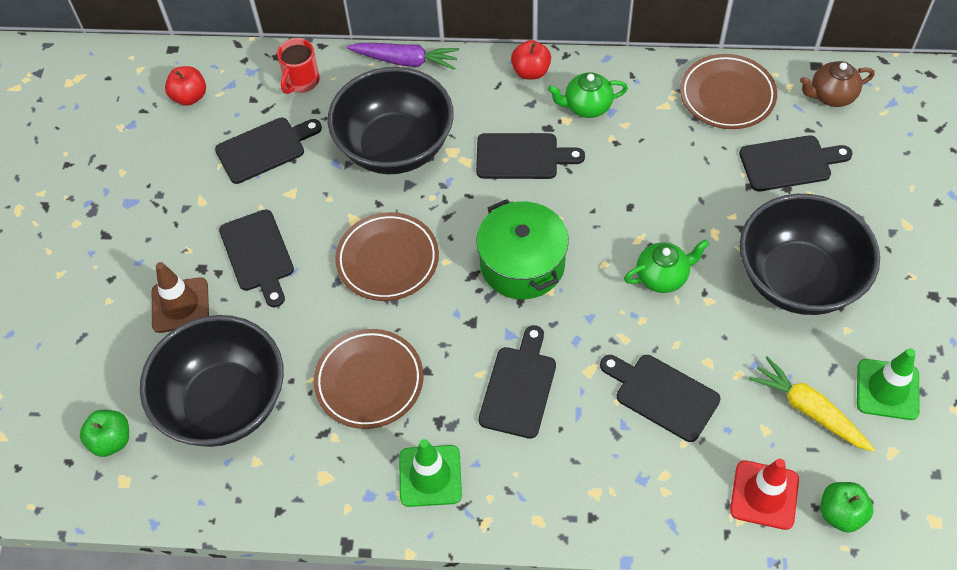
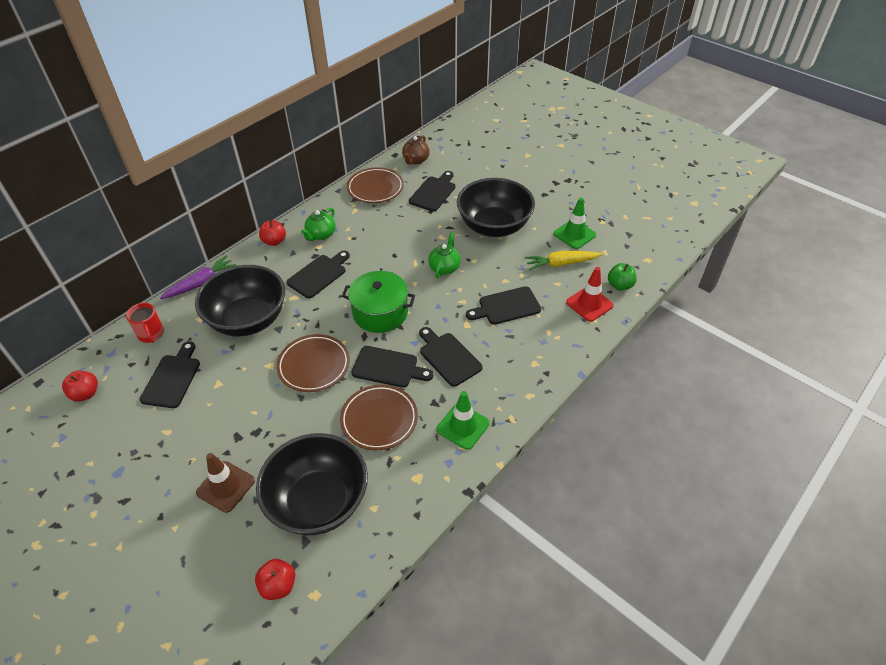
camera: 55 degrees left, 10 degrees down
green apple [80,410,129,457] -> red apple [255,559,295,600]
black cutting board [219,209,294,307] -> black cutting board moved to [351,346,433,388]

